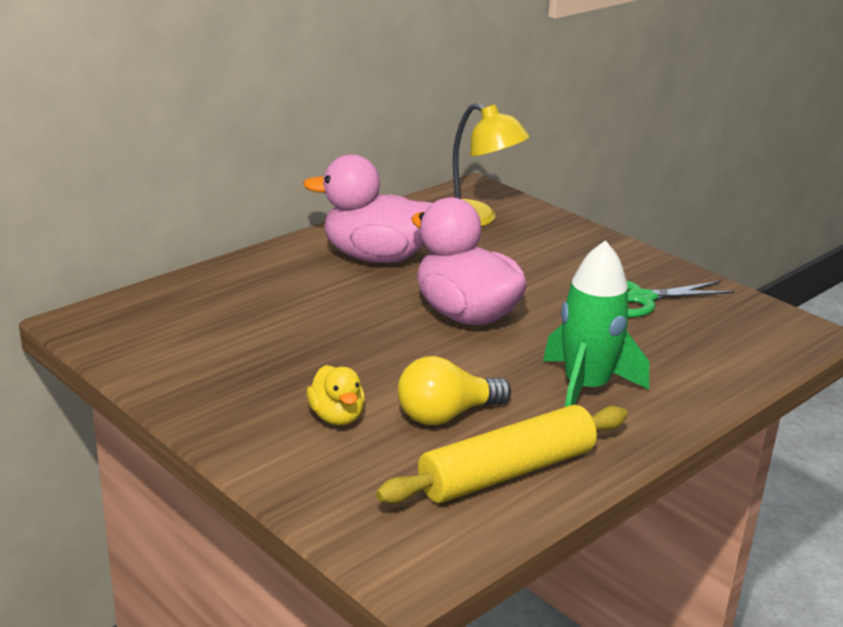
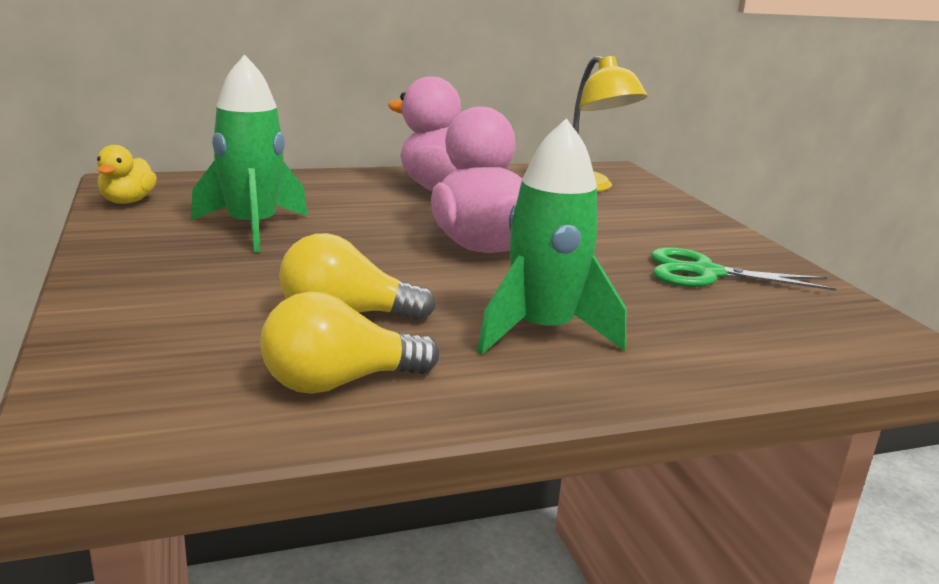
camera: 25 degrees right, 5 degrees down
yellow duck [306,365,365,425] -> yellow duck moved to [97,145,157,204]
yellow rolling pin [376,405,628,504] -> yellow light bulb [260,291,439,394]
none -> green rocket [191,54,308,252]

